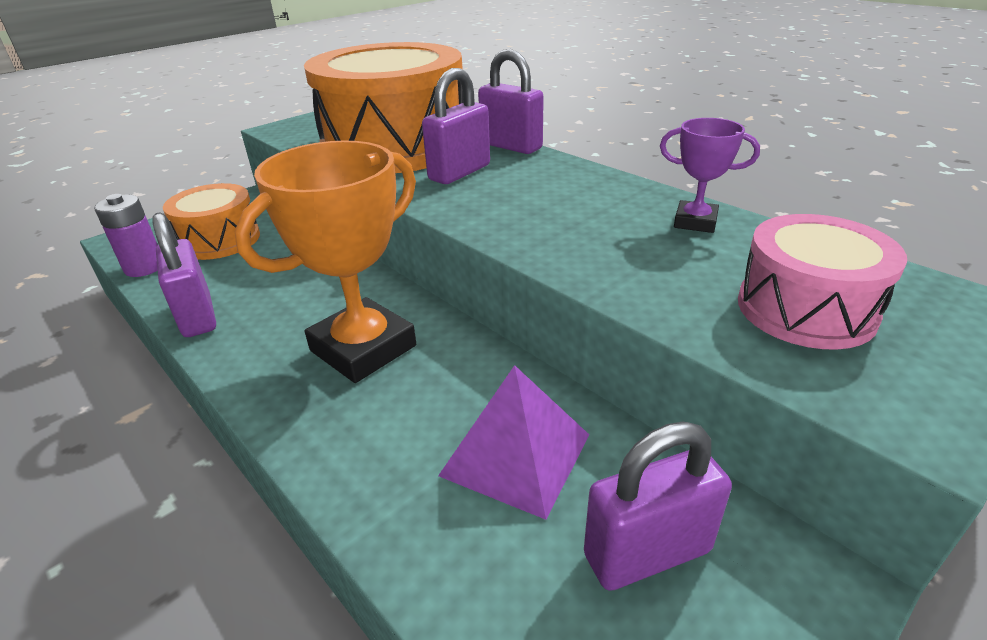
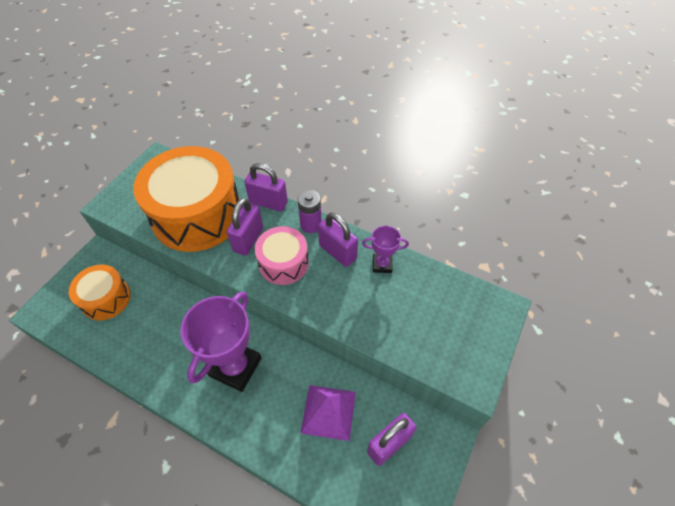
camera: 20 degrees left, 20 degrees up
purple battery [94,194,158,277] -> purple battery moved to [298,190,322,233]
purple padlock [152,212,216,337] -> purple padlock moved to [318,212,358,267]
orange trophy [235,140,416,383] -> purple trophy [180,291,261,392]
pink drum [738,214,907,350] -> pink drum moved to [255,226,309,285]

